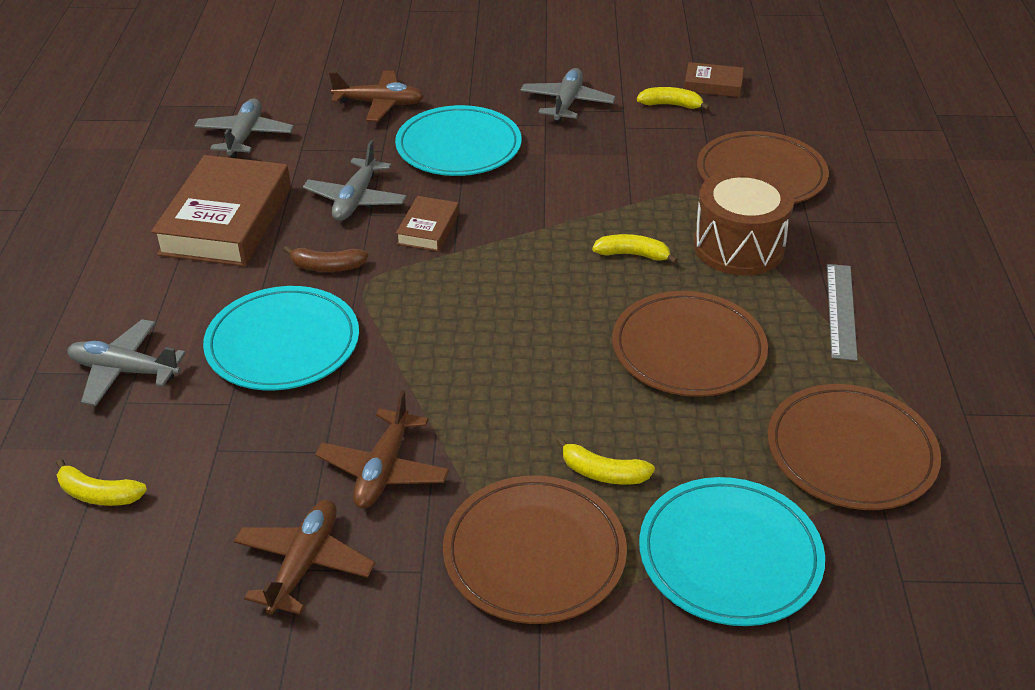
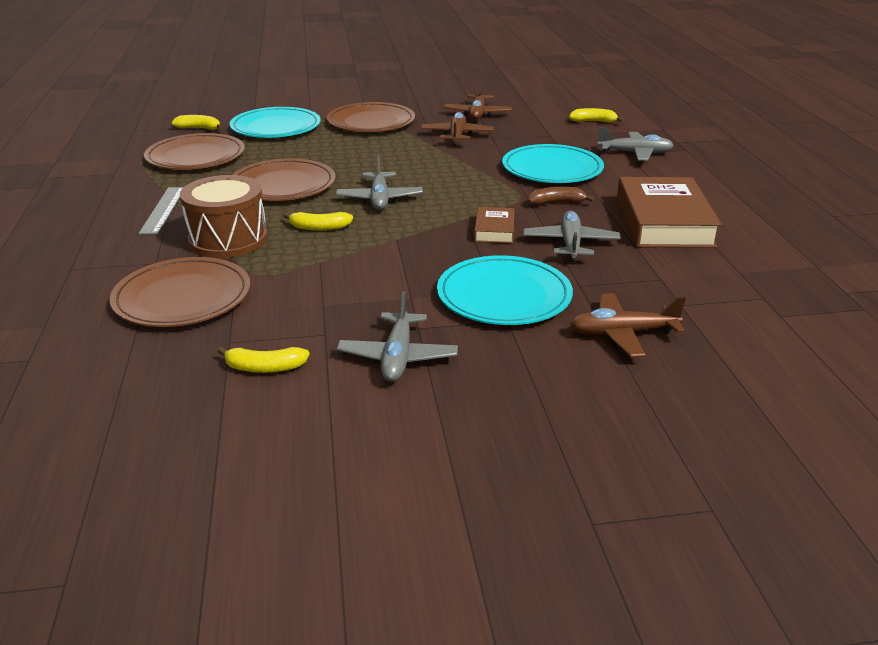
camera: 170 degrees right, 10 degrees down
grey plane [194,99,294,158] -> grey plane moved to [336,155,423,210]
yellow banana [556,437,655,484] -> yellow banana moved to [172,115,223,130]
brown book [684,62,744,97] -> none

